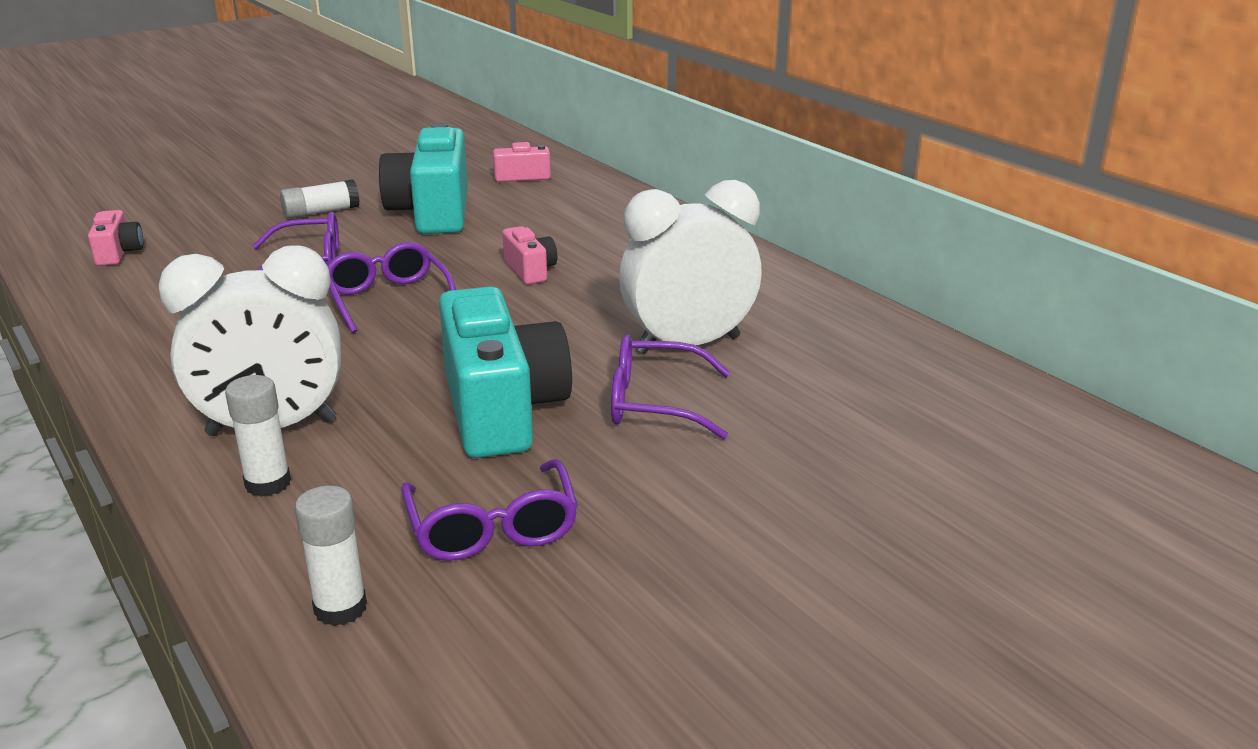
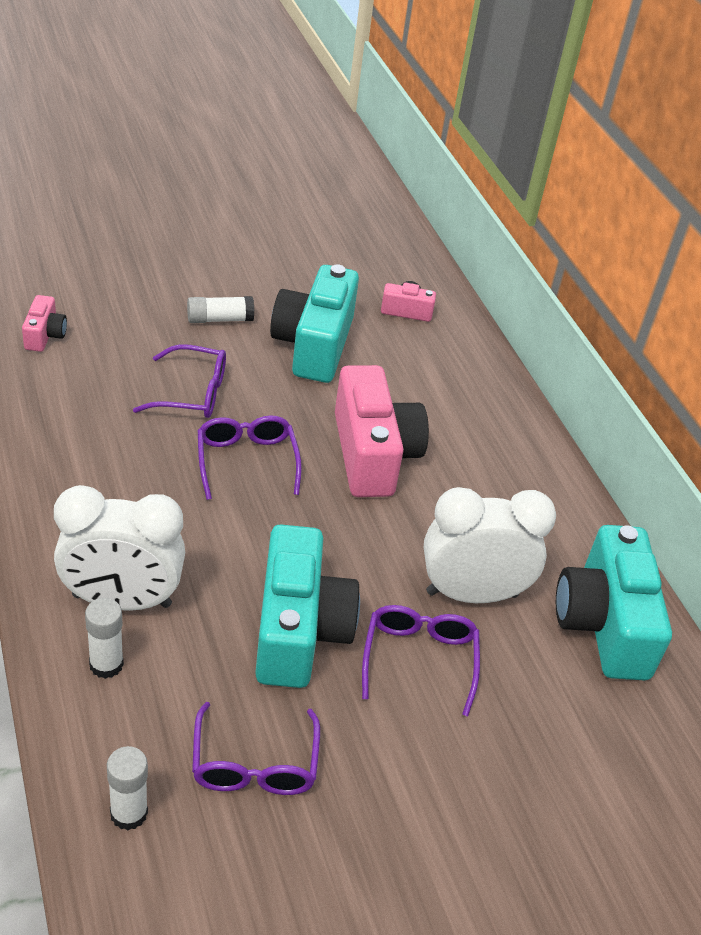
camera: 10 degrees right, 15 degrees up
pink camera [502,226,557,285] -> pink camera [335,365,429,497], size x2.13
purple glasses [611,335,730,439] -> purple glasses turned 75 degrees clockwise [362,605,480,716]
none -> turquoise camera [556,525,672,680]

